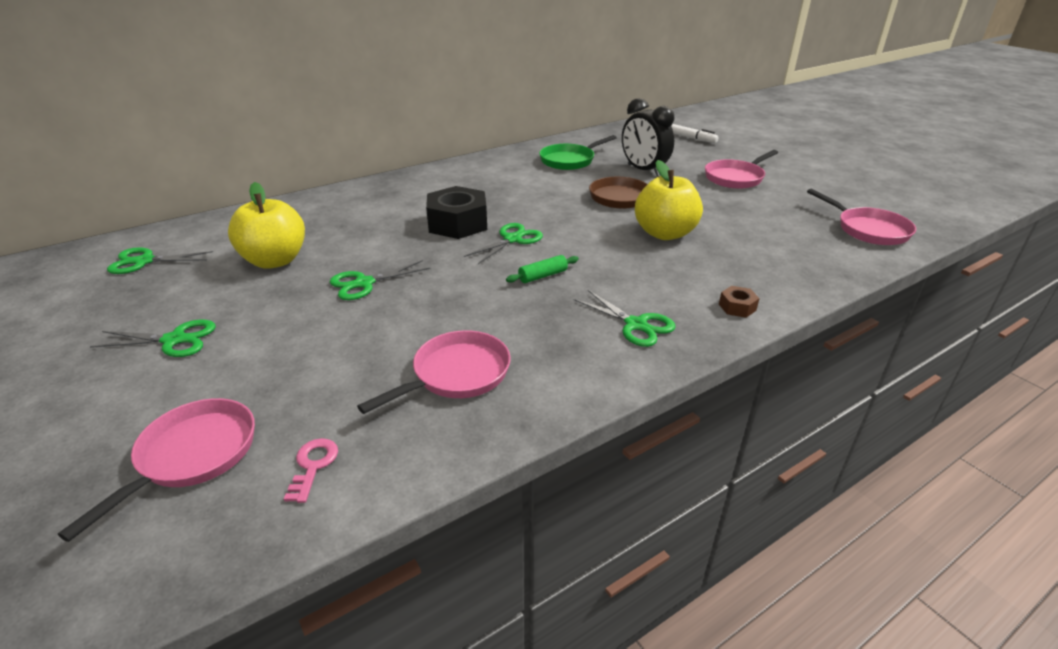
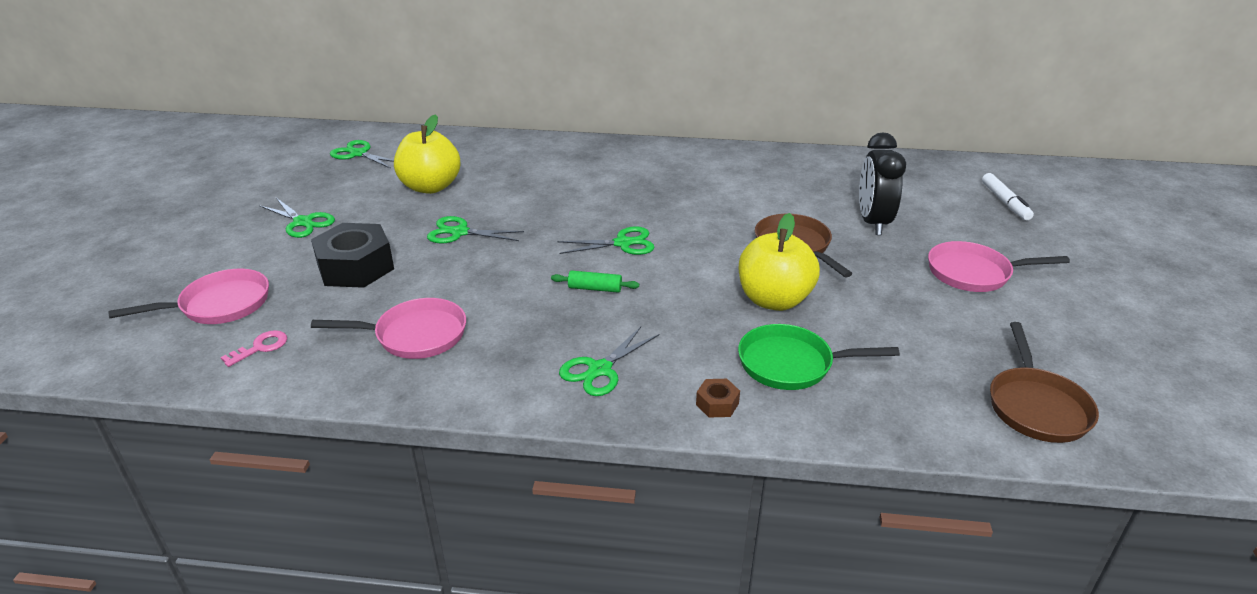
camera: 40 degrees right, 0 degrees up
black nut [426,186,487,239] -> black nut moved to [311,223,394,288]
green pan [539,135,617,170] -> green pan moved to [738,324,900,390]
green scissors [573,290,676,347] -> green scissors turned 45 degrees clockwise [559,327,660,396]
pink pan [807,189,916,245] -> brown pan [990,322,1099,443]

